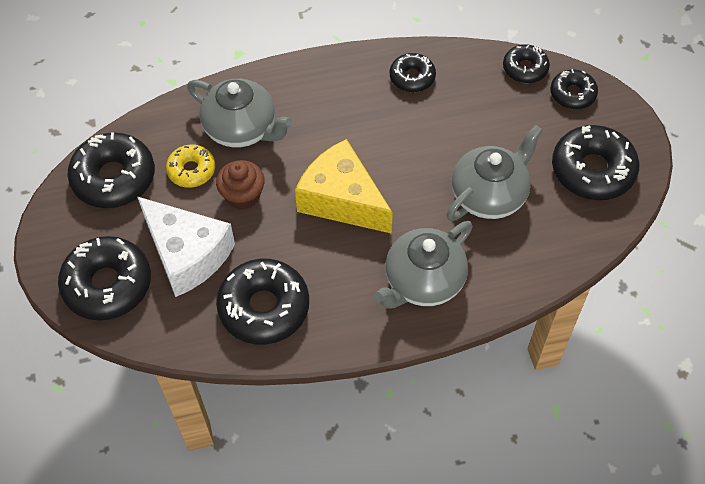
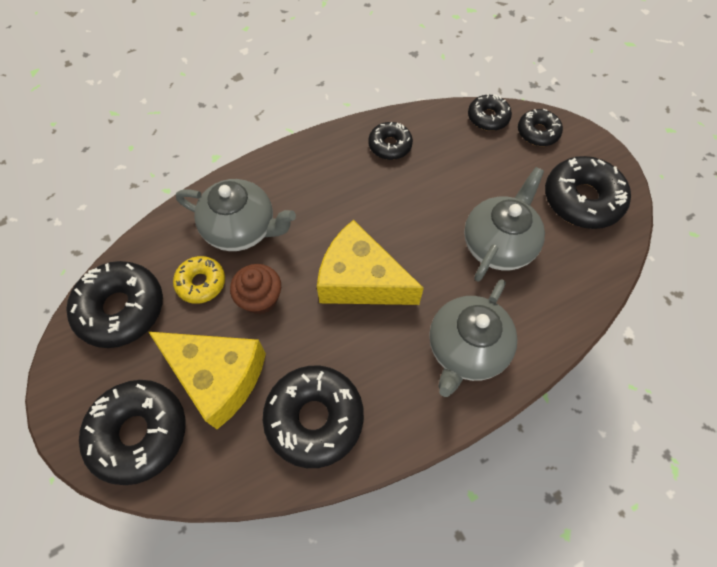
camera: 15 degrees left, 5 degrees up
white cheese [137,197,235,297] -> yellow cheese [149,332,266,429]

